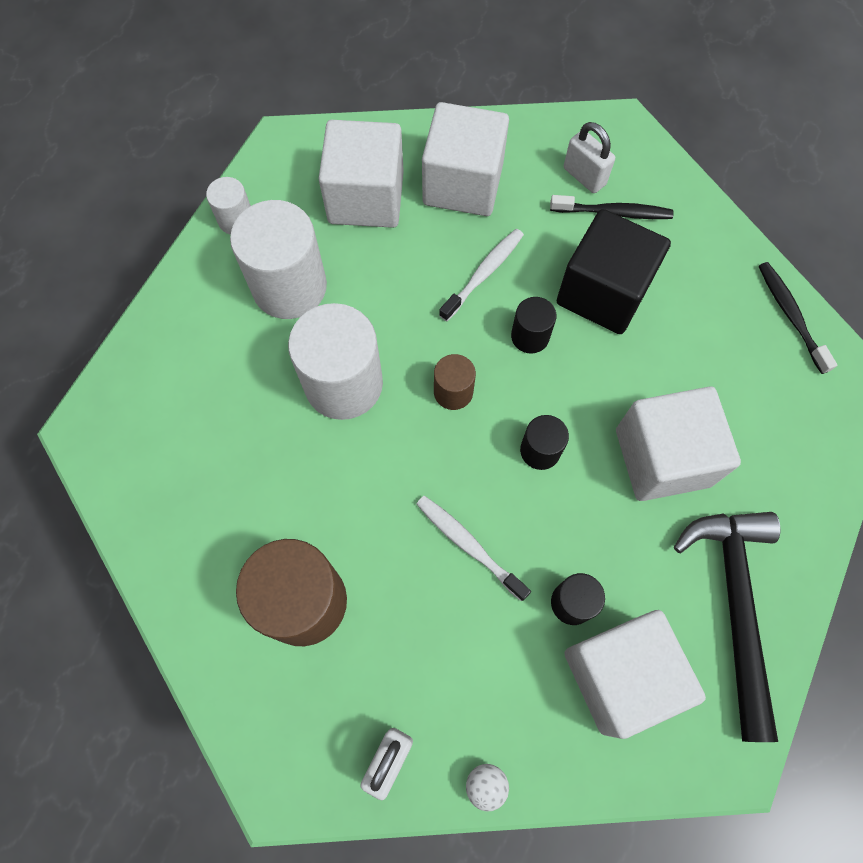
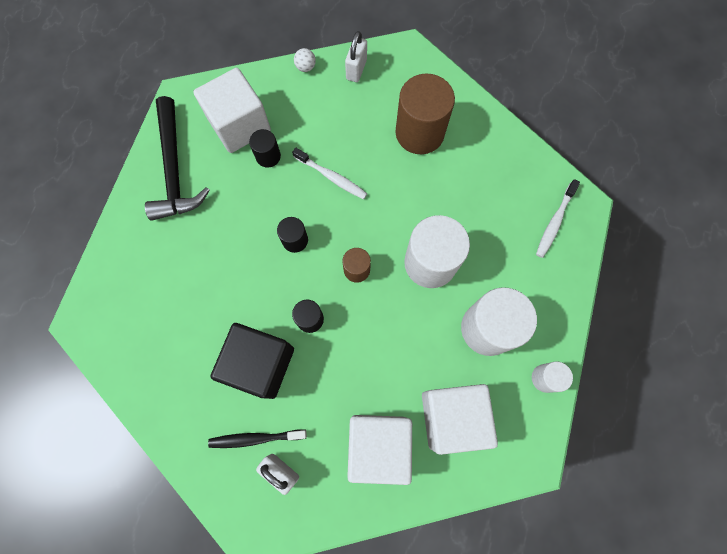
camera: 170 degrees right, 5 degrees up
white toothbrush [439,229,524,321] -> white toothbrush moved to [536,179,580,258]
white cube [616,386,741,501] -> none
black toothbrush [759,262,837,374] -> none

